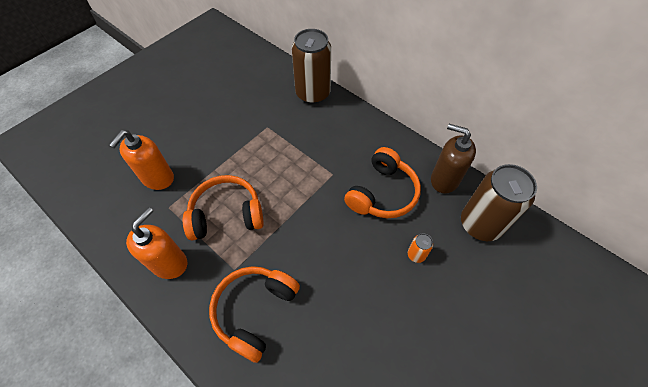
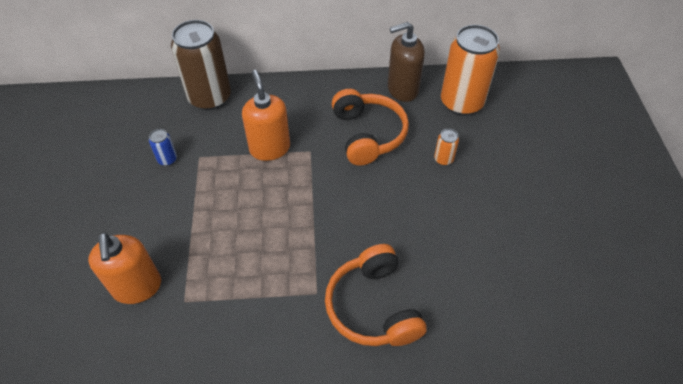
camera: 45 degrees left, 5 degrees down
orange soap dispenser [126,207,187,279] -> orange soap dispenser moved to [242,70,290,161]
orange headphones [183,175,264,241] -> none
brown can [461,164,537,241] -> orange can [441,25,500,115]
none -> blue can [149,129,177,166]

